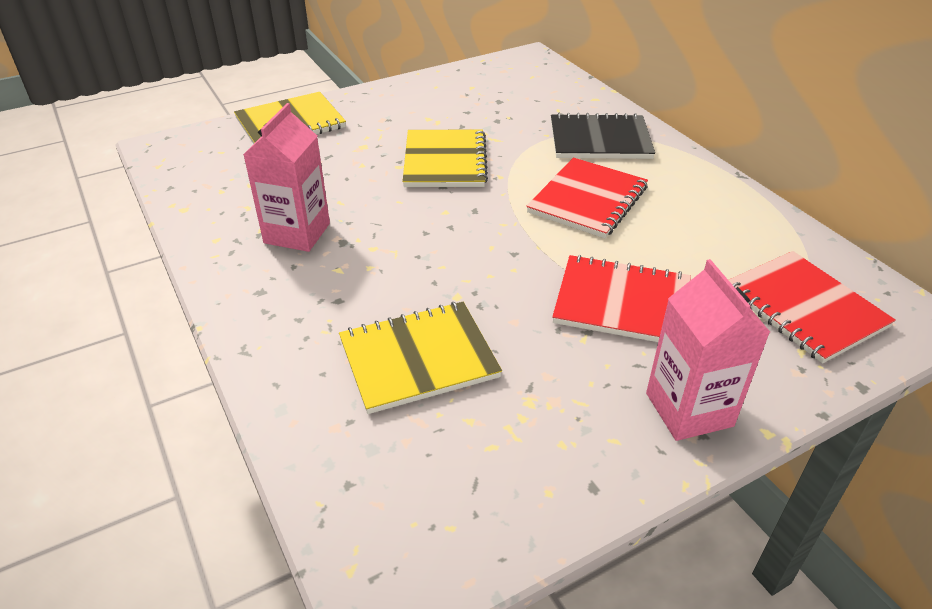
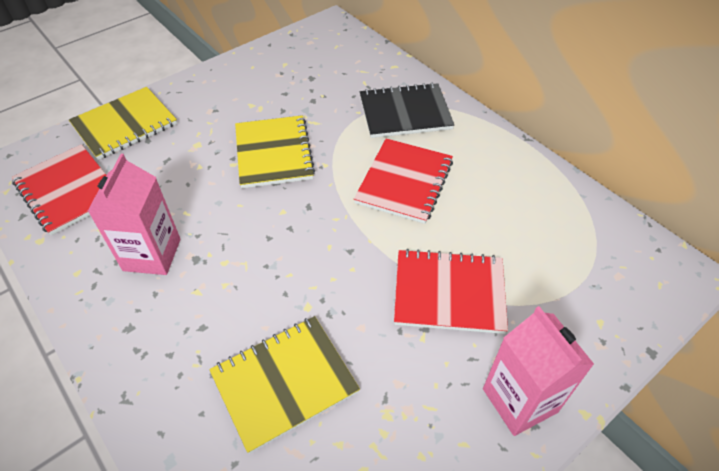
camera: 10 degrees left, 10 degrees up
red notebook [729,251,896,364] -> red notebook moved to [12,144,106,236]

